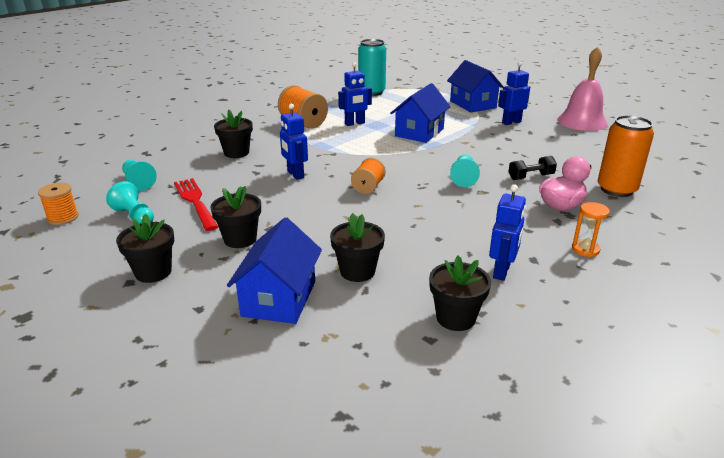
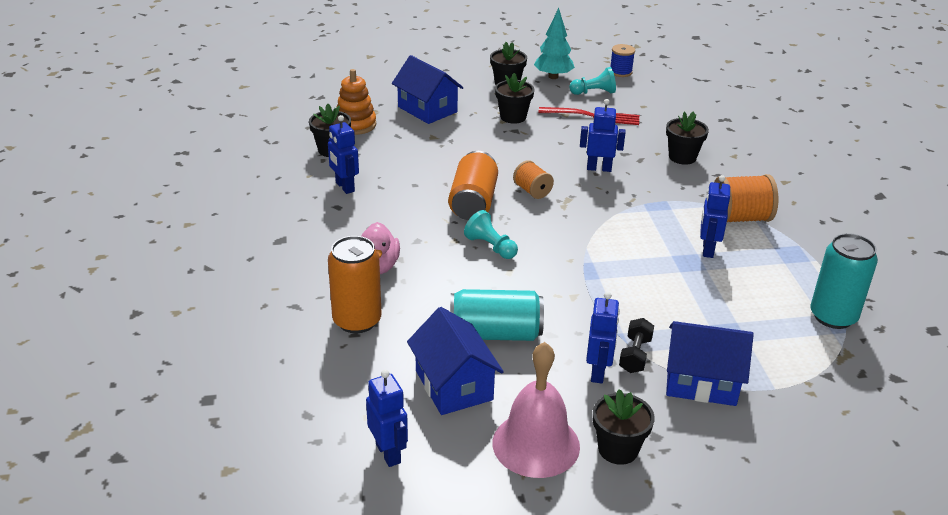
camera: 125 degrees right, 5 degrees up
orange spool [38,183,79,225] -> blue spool [610,44,635,77]
turquoise pawn [122,160,157,191] -> none
black flower pot [330,213,385,282] -> black flower pot moved to [593,389,655,465]
blue house [390,83,451,143] -> blue house moved to [407,307,504,415]
black dumbbell [508,156,557,180] -> black dumbbell moved to [619,318,654,373]
orange hourglass [572,202,610,257] -> none
none -> orange stacking toy [336,69,376,135]
none -> blue robot [366,370,408,467]
none -> orange can [448,151,498,220]
none -> turquoise can [450,289,544,341]
none -> turquoise tree [534,8,575,79]

